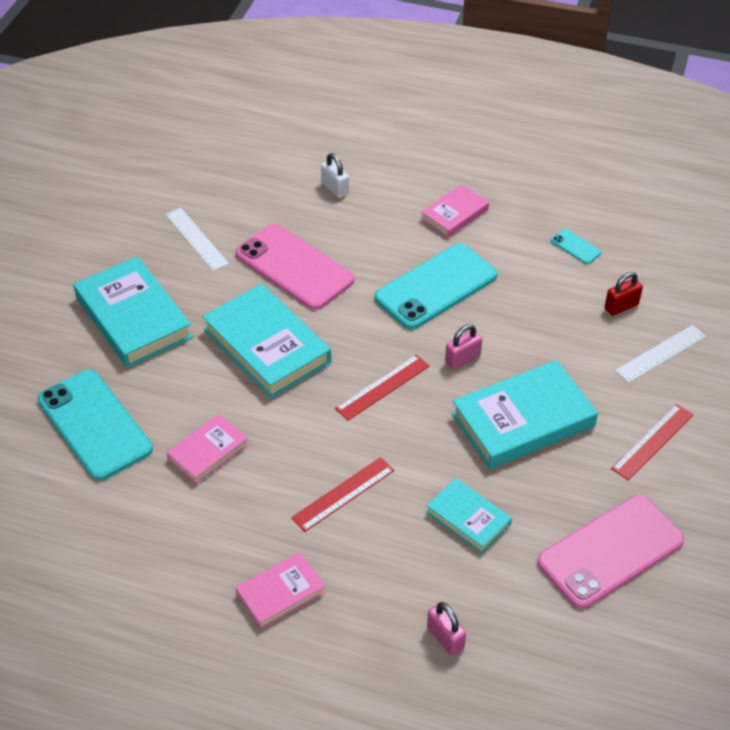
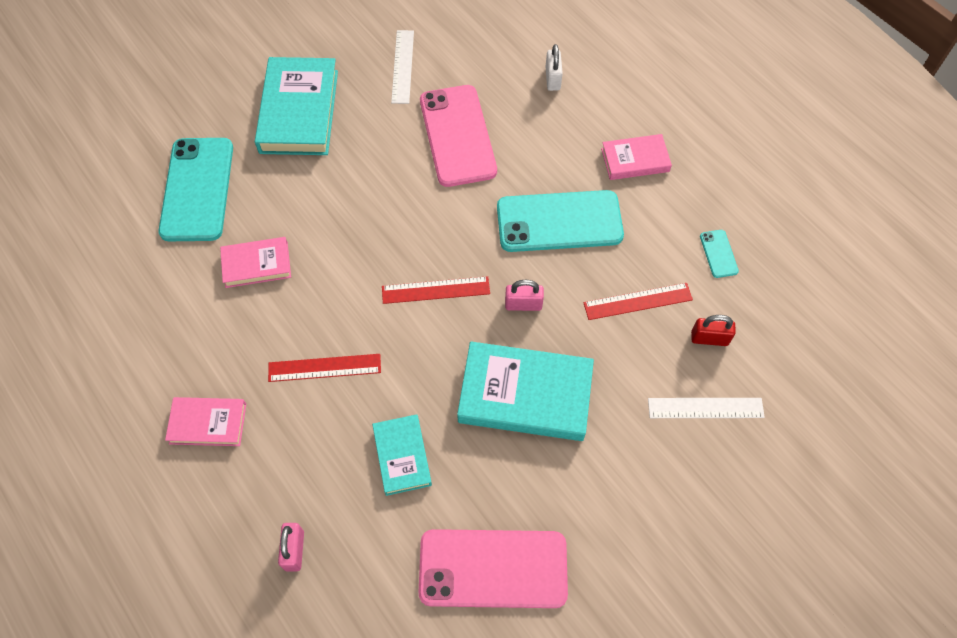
camera: 35 degrees right, 15 degrees up
turquoise book [202,284,331,399] -> none
red ruler [611,404,693,481] -> red ruler moved to [583,283,693,320]

